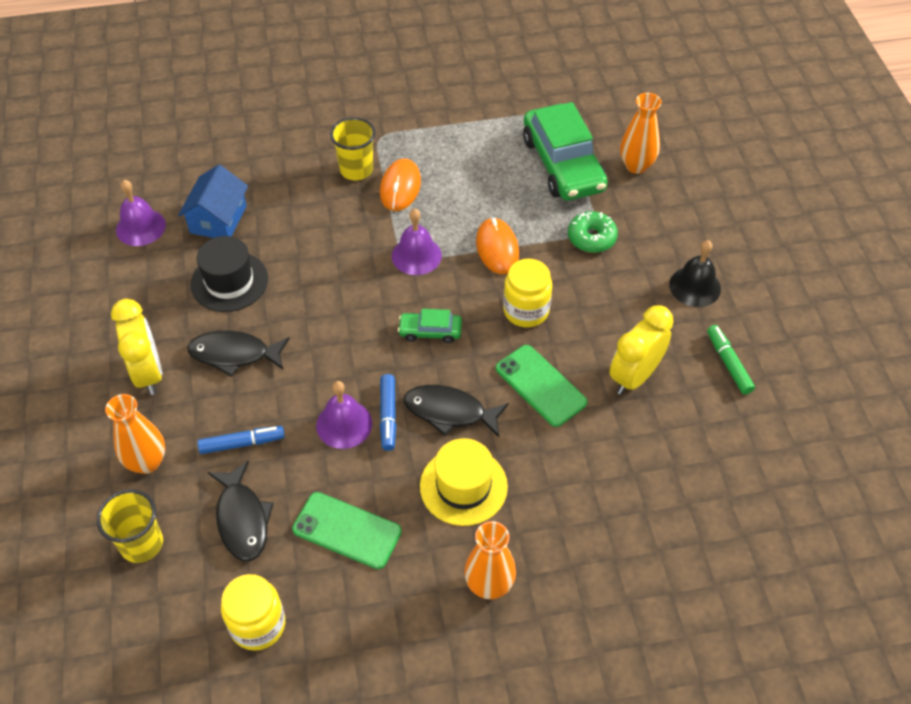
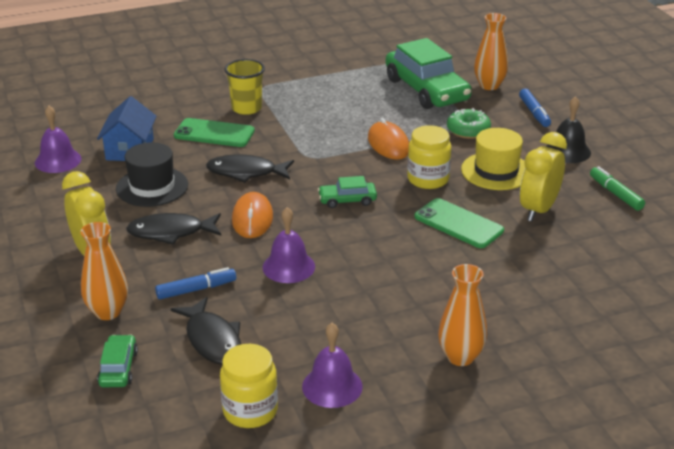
camera: 10 degrees left, 20 degrees down
yellow cup [97,489,163,563] -> green car [97,335,138,387]
green phone [292,492,402,569] -> green phone moved to [174,118,255,147]
orange mouse [380,159,421,211] -> orange mouse moved to [232,192,273,238]
blue marker [380,374,396,451] -> blue marker moved to [519,89,551,127]
purple bell [392,209,442,275] -> purple bell moved to [302,323,363,408]
black fish [404,385,509,437] -> black fish moved to [206,154,294,183]
yellow hat [420,438,508,526] -> yellow hat moved to [461,128,525,190]

